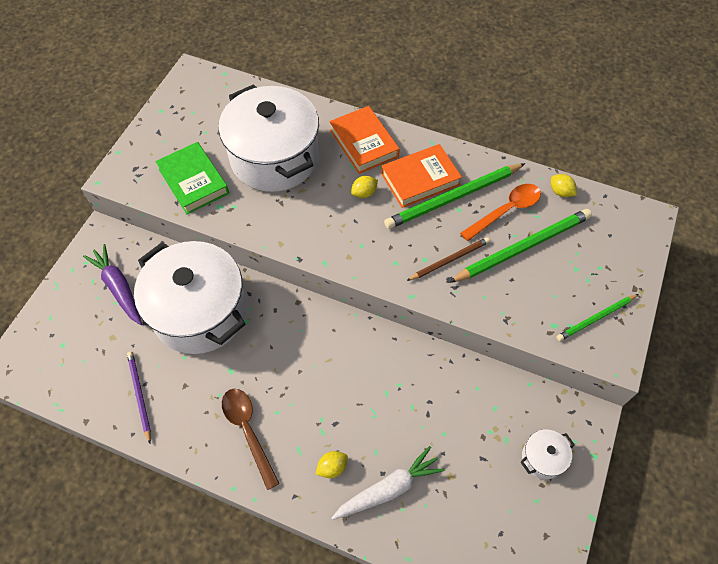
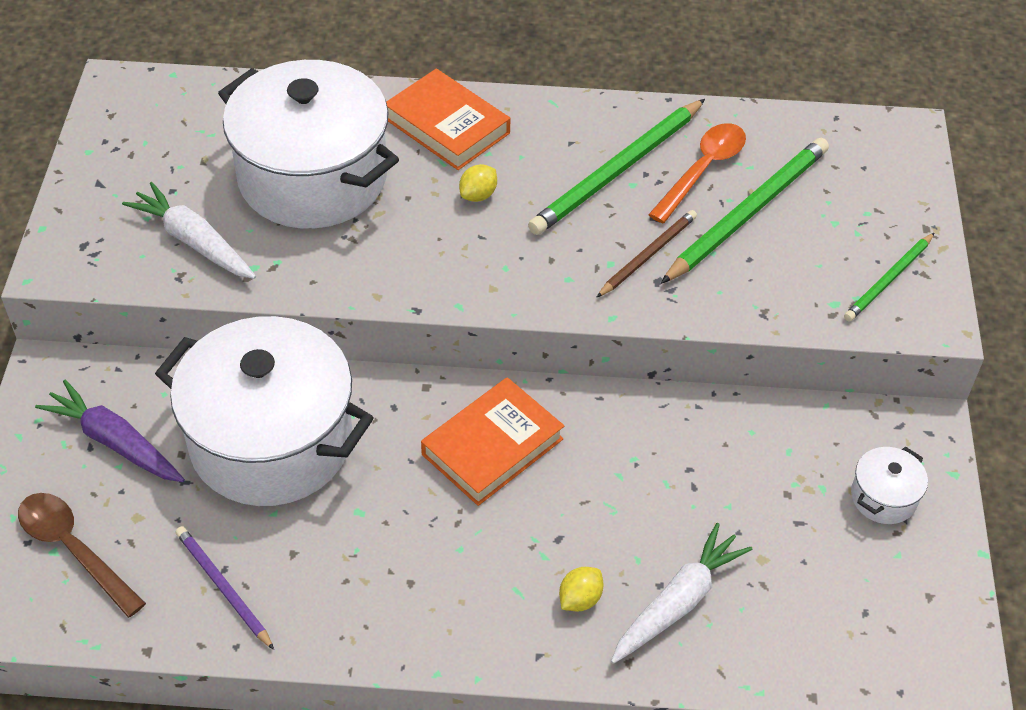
camera: 20 degrees left, 10 degrees down
green book [155,142,229,214] -> white carrot [122,182,256,279]
brown spoon [222,389,280,490] -> brown spoon moved to [18,493,146,618]
orange book [381,144,462,208] -> orange book moved to [421,377,564,506]
yellow lemon [551,174,577,197] -> none

